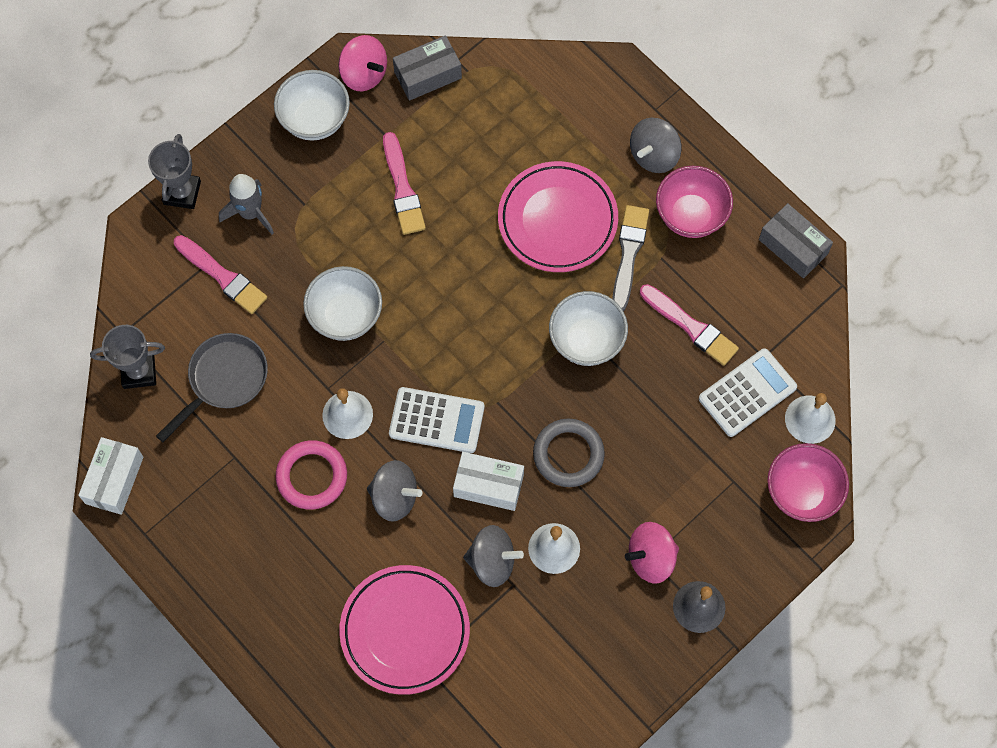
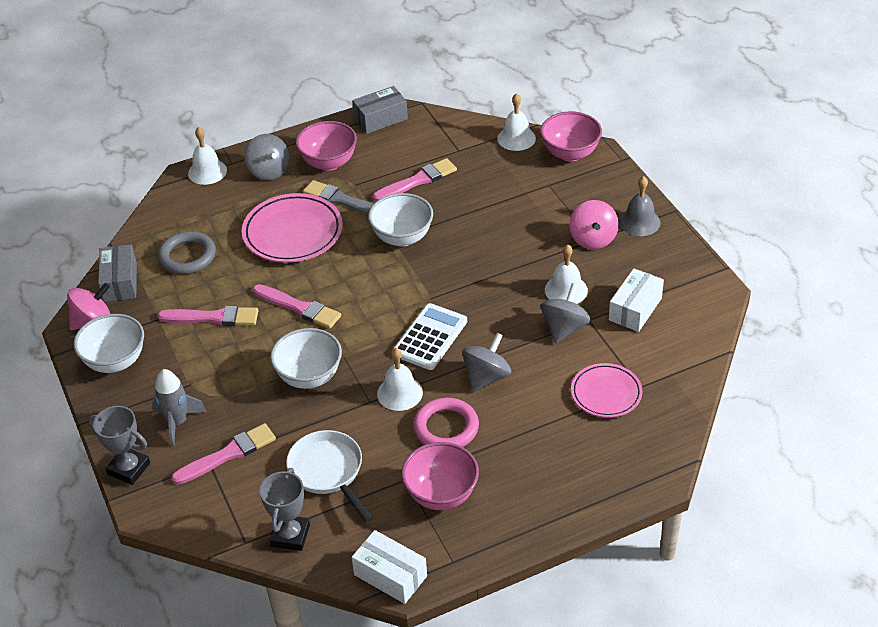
camera: 70 degrees left, 25 degrees down
grey pan [156,333,268,442] -> white pan [286,430,374,523]
pink plate [339,565,470,695] -> pink plate [571,363,643,418], size x0.62
white box [453,452,524,511] -> white box moved to [609,268,664,332]
grey ring [533,419,605,487] -> grey ring moved to [158,231,216,274]
white calculator [699,348,797,437] -> none
none -> white bell [188,127,227,185]
none -> pink brush [253,284,341,329]
none -> pink bowl [402,442,479,510]

